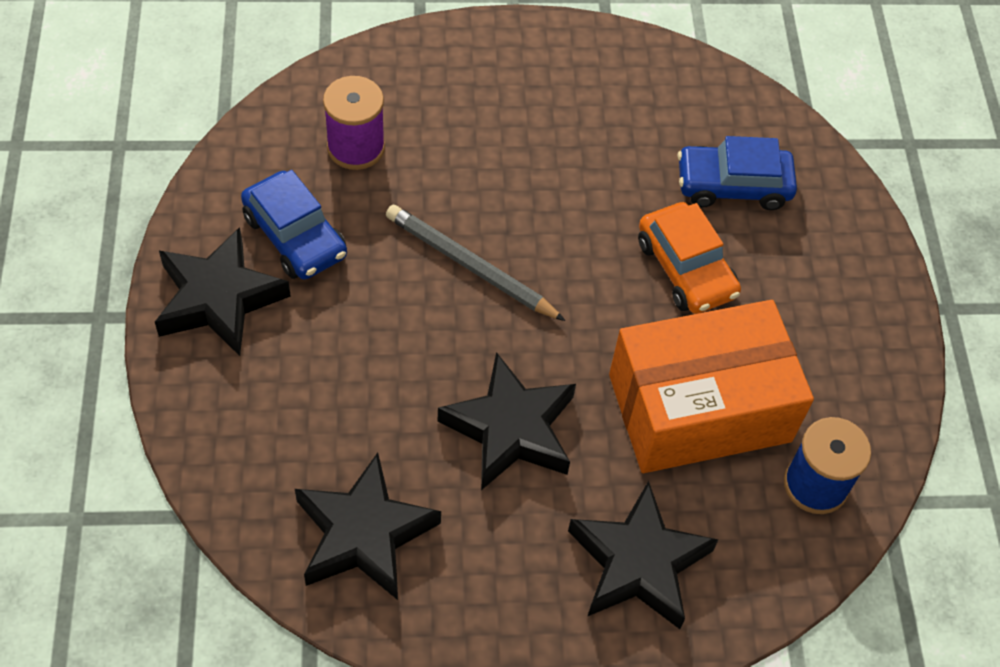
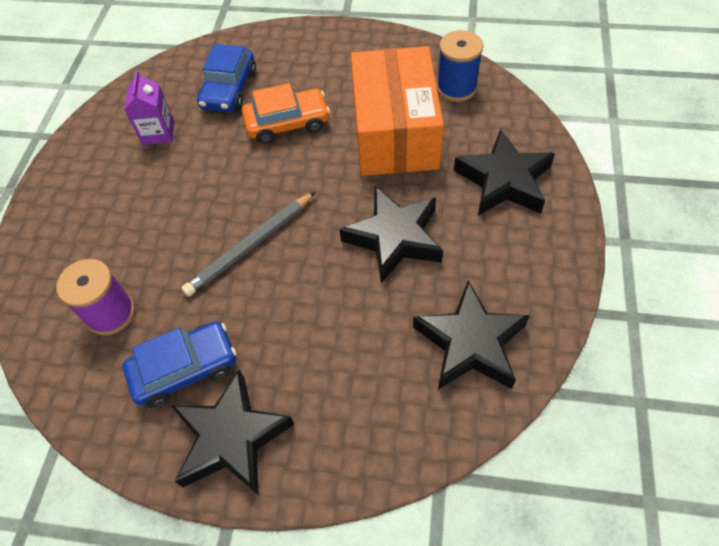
camera: 70 degrees left, 0 degrees up
none -> purple carton [124,70,174,145]

